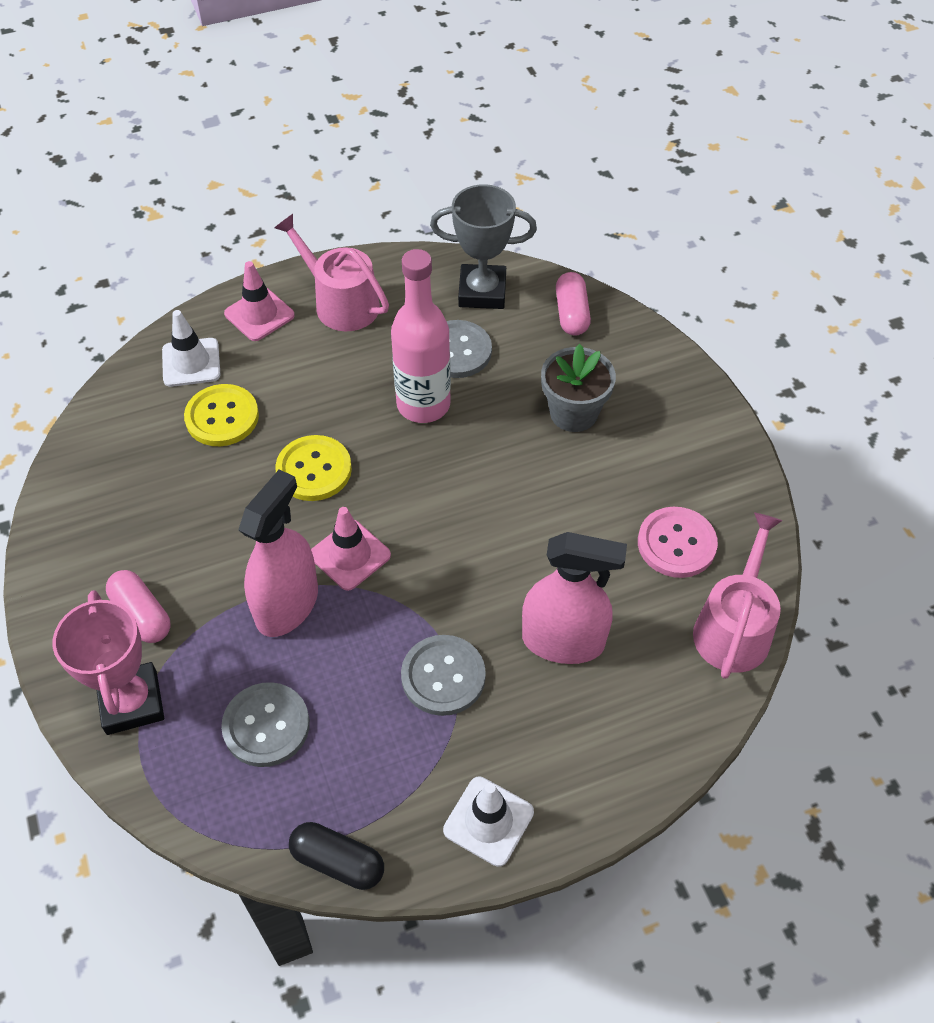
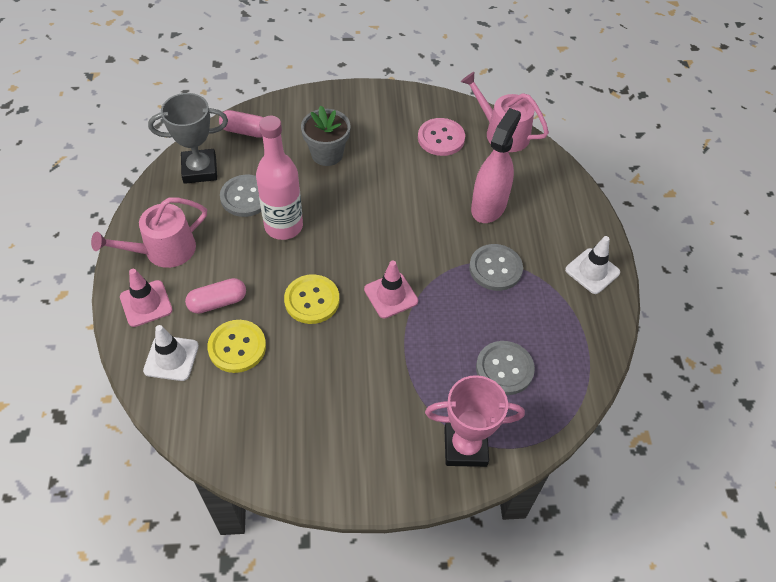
camera: 75 degrees left, 0 degrees up
pink capsule [106,570,171,643] -> pink capsule moved to [185,278,246,314]
pink spray bottle [238,470,318,637] -> none
black capsule [289,822,384,890] -> none
grey trophy [430,184,537,309] -> grey trophy turned 60 degrees clockwise [148,93,228,184]

